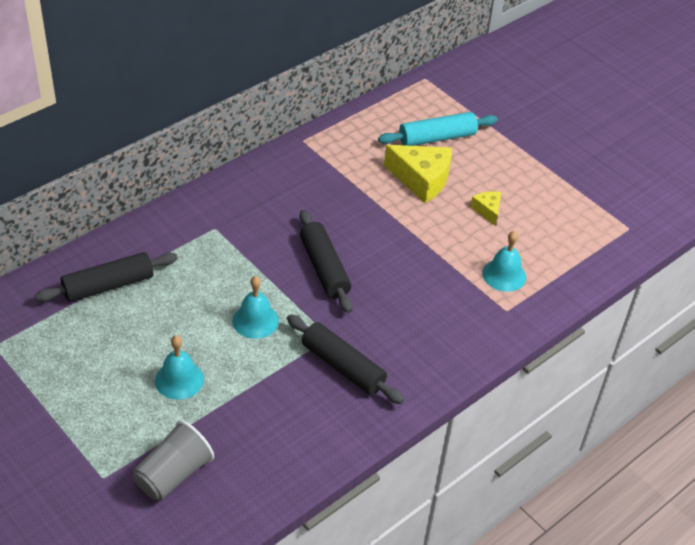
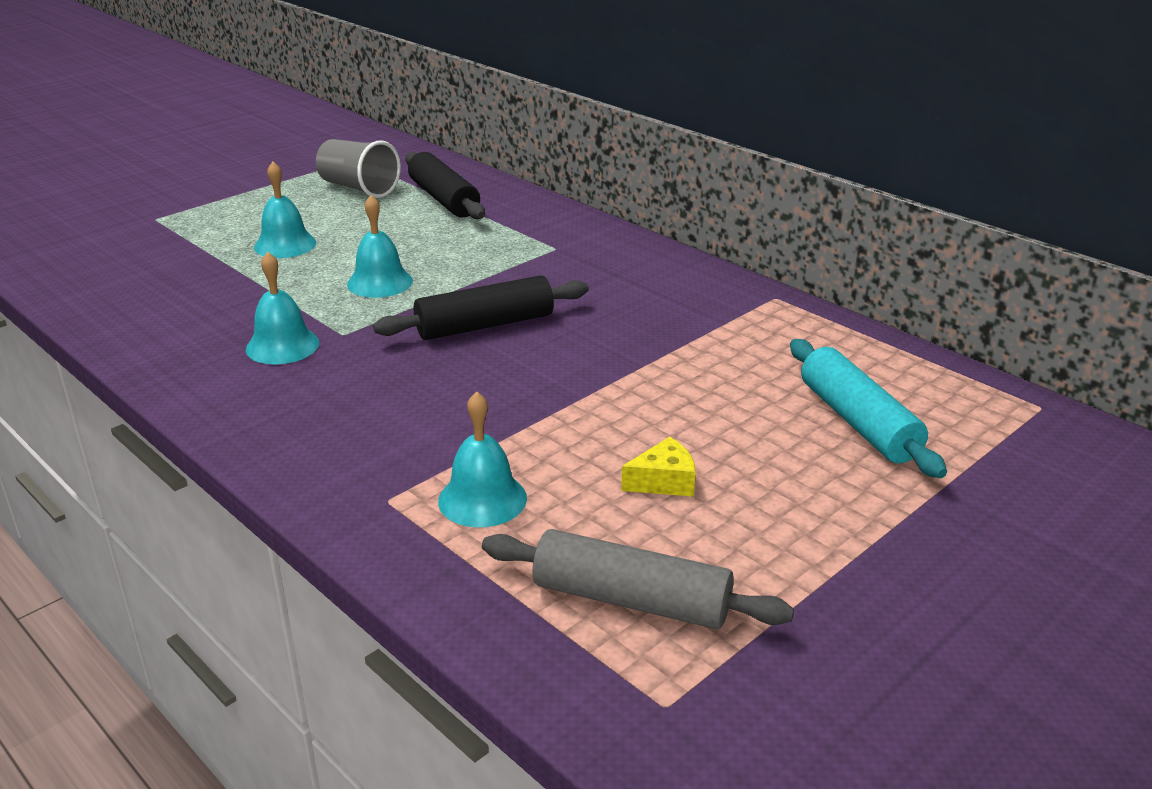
camera: 90 degrees right, 15 degrees down
grey cup [133,420,214,500] -> grey cup moved to [316,139,401,198]
black rolling pin [287,315,404,404] -> turquoise bell [246,252,319,364]
yellow cheese [384,145,452,203] -> none
none -> grey rolling pin [482,529,794,629]

